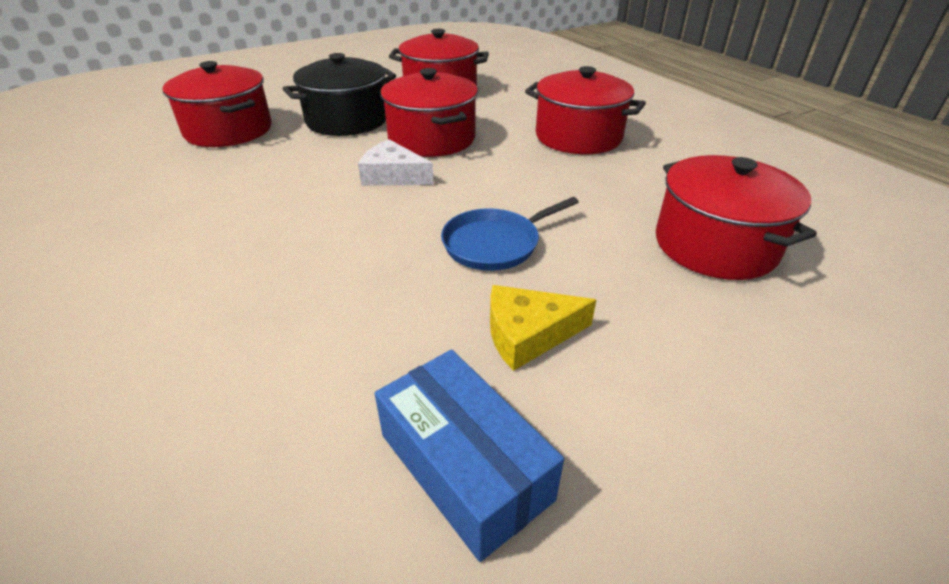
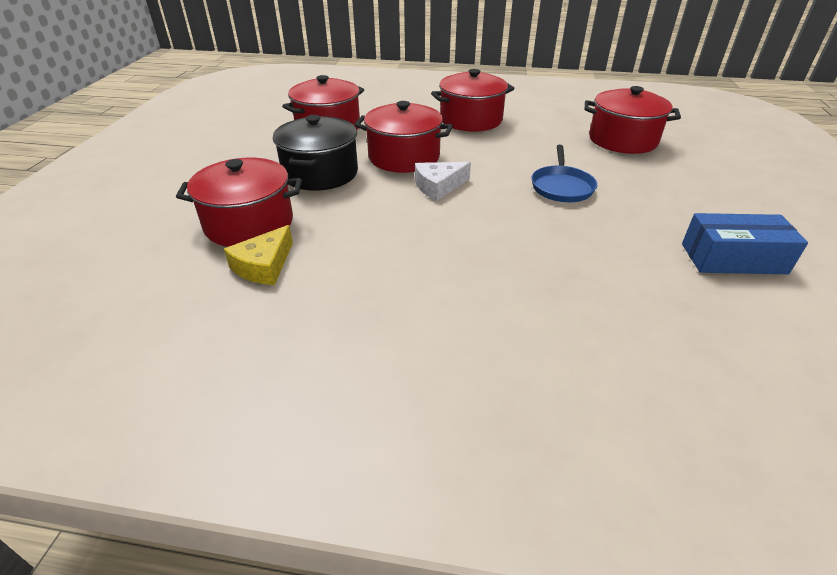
camera: 50 degrees left, 0 degrees up
yellow cheese [490,285,596,371] -> yellow cheese moved to [224,225,293,285]

